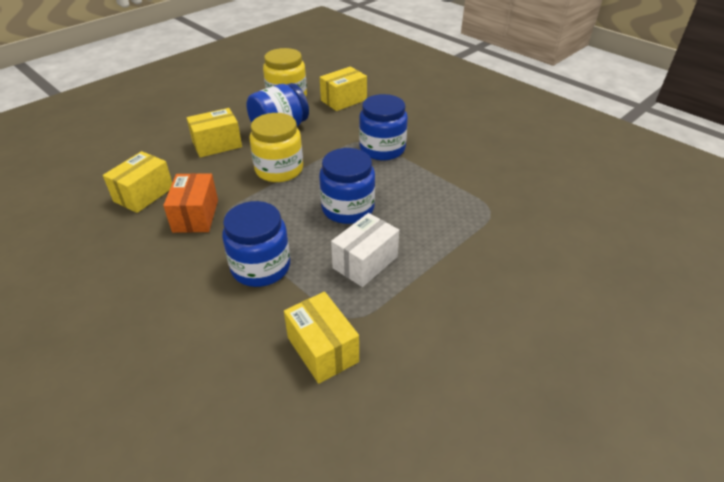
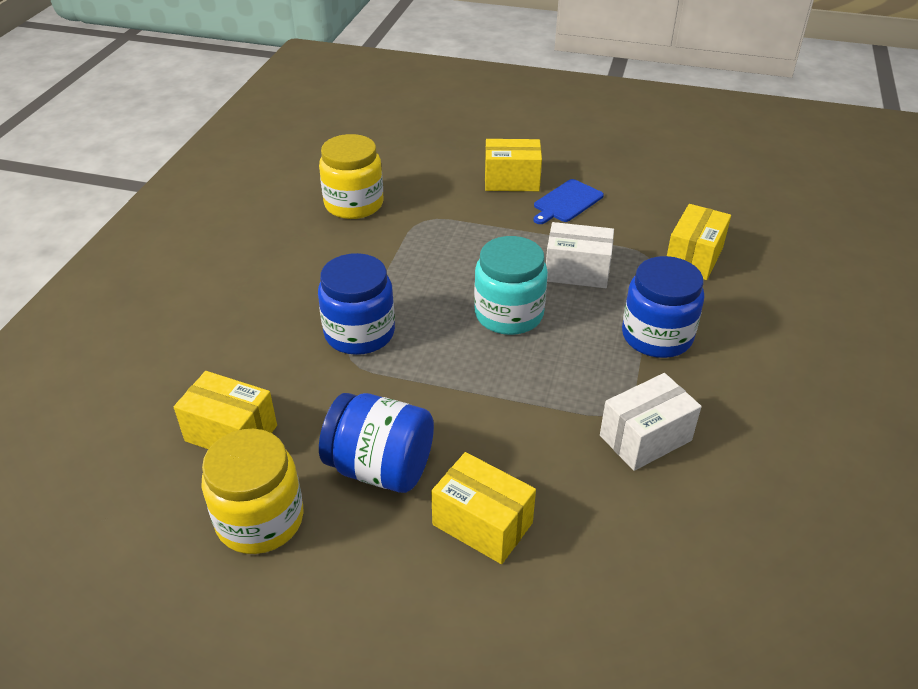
camera: 120 degrees left, 0 degrees up
yellow box [103,151,172,213] -> yellow box moved to [485,139,542,191]
orange box [163,173,218,233] -> white box [600,373,702,471]
yellow jar [249,113,303,182] -> yellow jar moved to [319,134,383,219]
blue jar [319,148,375,224] -> turquoise jar [474,236,548,335]
none -> blue cutting board [533,179,604,224]

